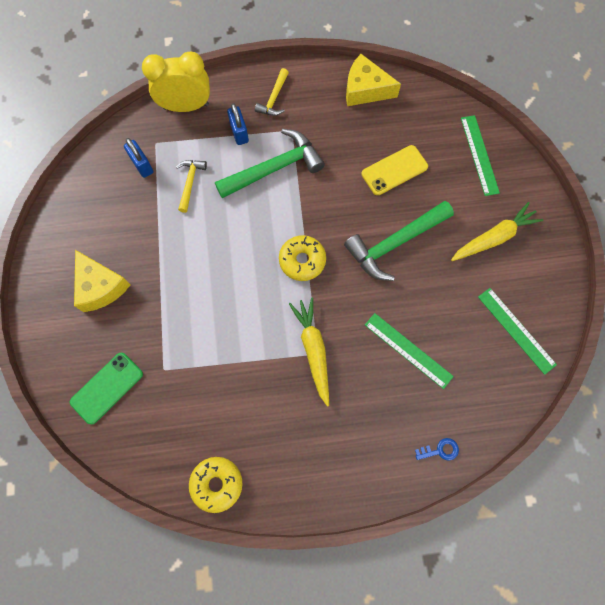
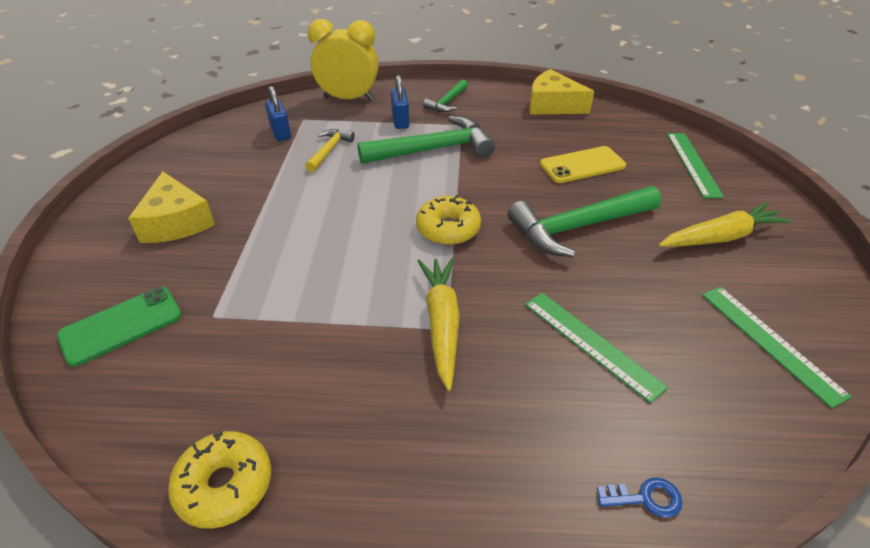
camera: 10 degrees right, 30 degrees down
yellow hammer [255,68,289,116] -> green hammer [423,79,468,112]

